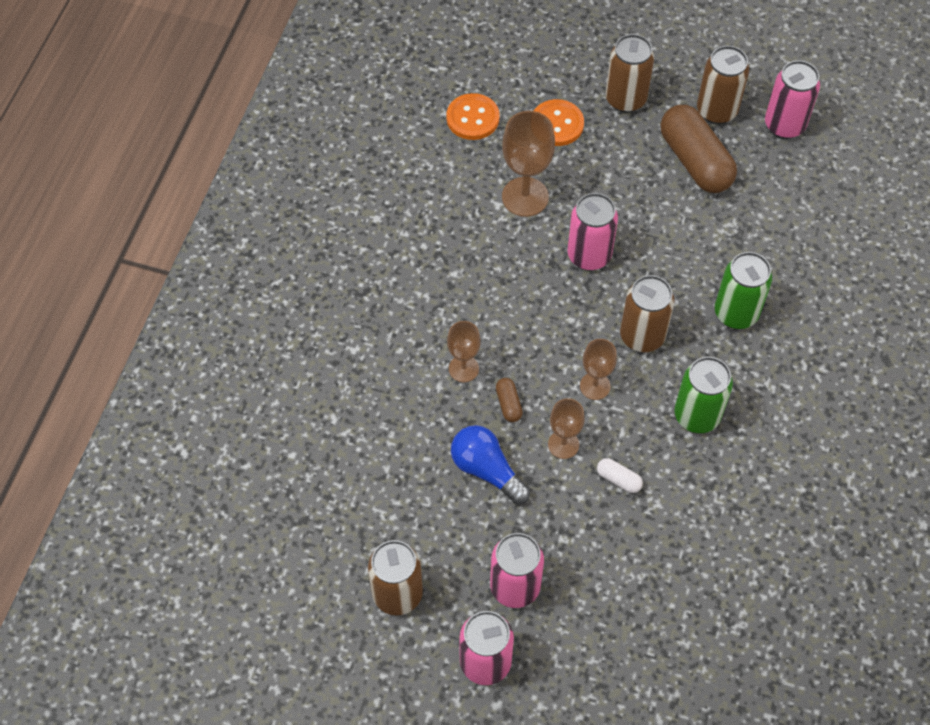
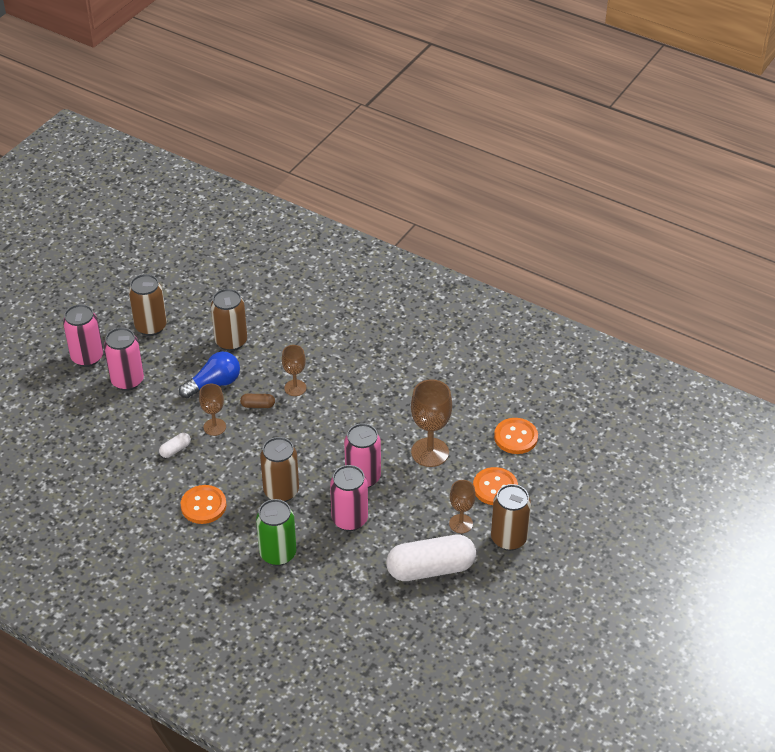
camera: 105 degrees right, 15 degrees down
brown goblet [580,339,617,400] -> brown goblet moved to [449,480,476,533]
brown capsule [661,105,737,193] -> white capsule [386,535,476,581]
green can [674,357,733,433] -> orange button [181,485,226,524]
brown can [697,46,749,124] -> brown can moved to [211,289,247,351]
pink can [765,60,820,139] -> pink can moved to [330,465,368,531]

